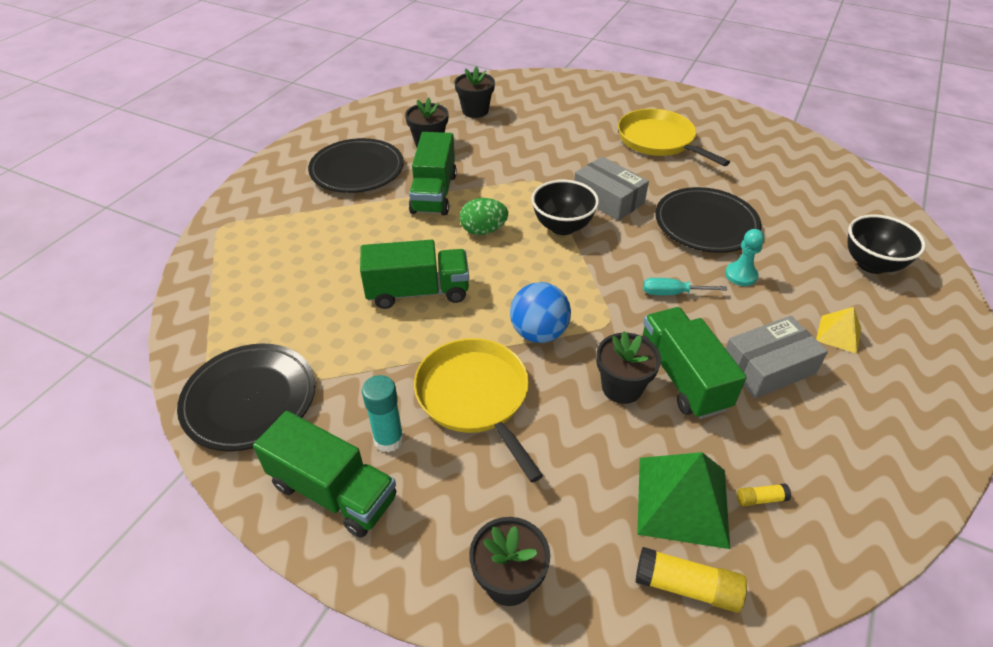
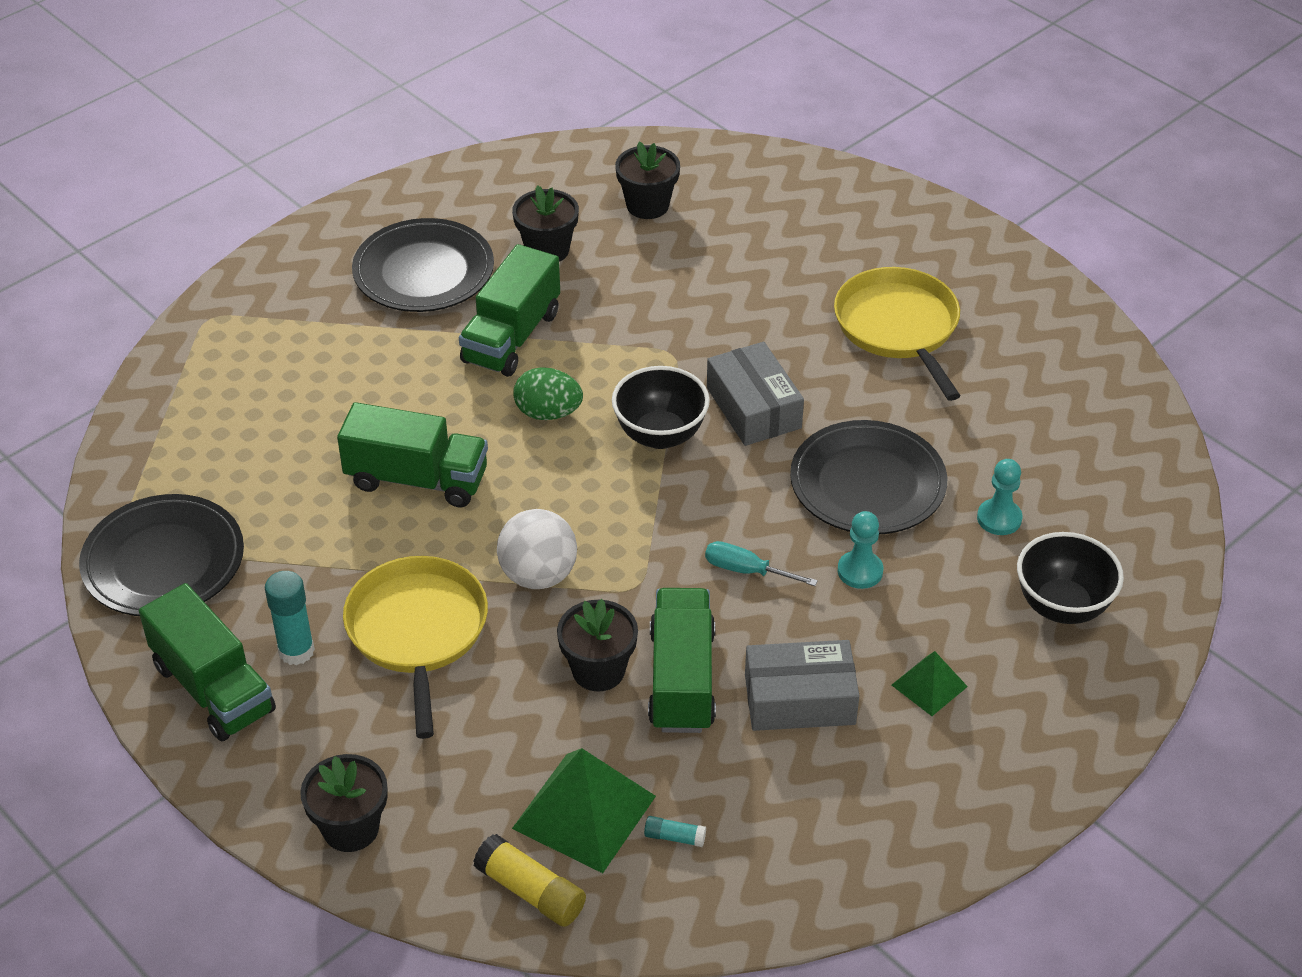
camera: 20 degrees right, 0 degrees up
blue ball [510,282,571,343] -> white ball [497,509,577,589]
yellow glue stick [737,483,791,506] -> turquoise glue stick [644,816,706,847]
yellow pyramid [816,307,861,354] -> green pyramid [892,651,968,716]
none -> turquoise pawn [977,459,1022,535]

